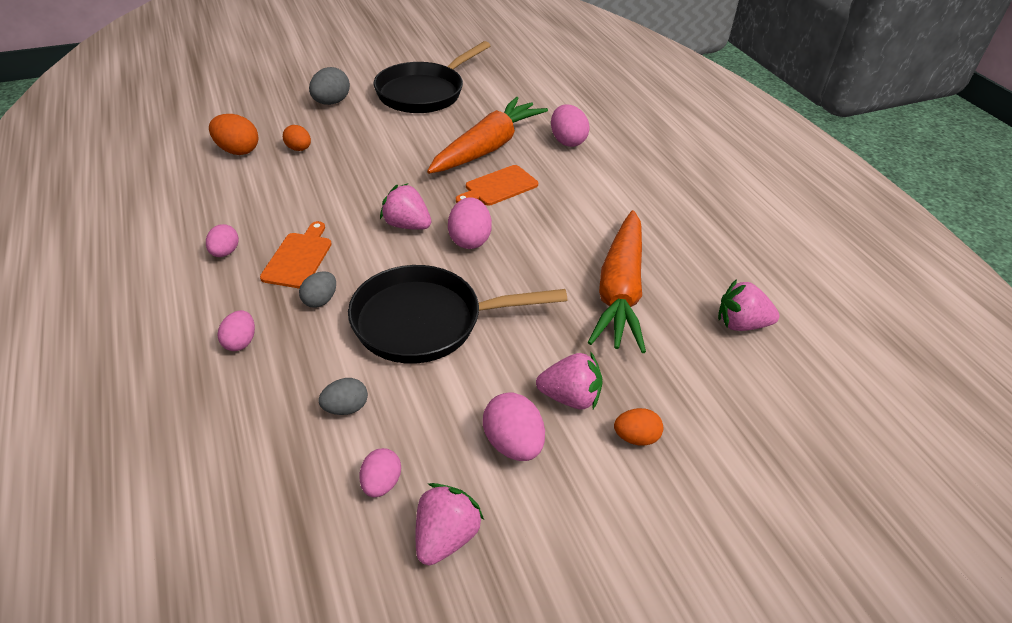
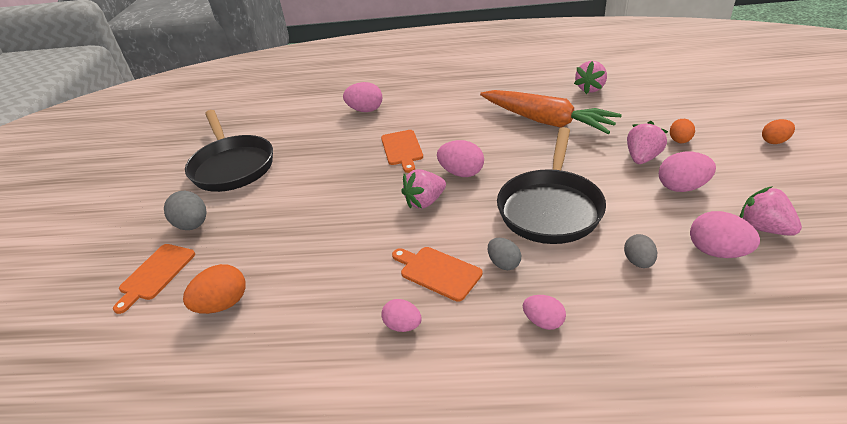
camera: 60 degrees left, 5 degrees down
orange egg [283,125,311,151] -> orange egg moved to [762,119,795,144]
pink egg [360,448,401,497] -> pink egg [690,211,760,258], size x1.54
orange carrot [427,97,548,174] -> none
none -> orange cutting board [113,244,195,314]

